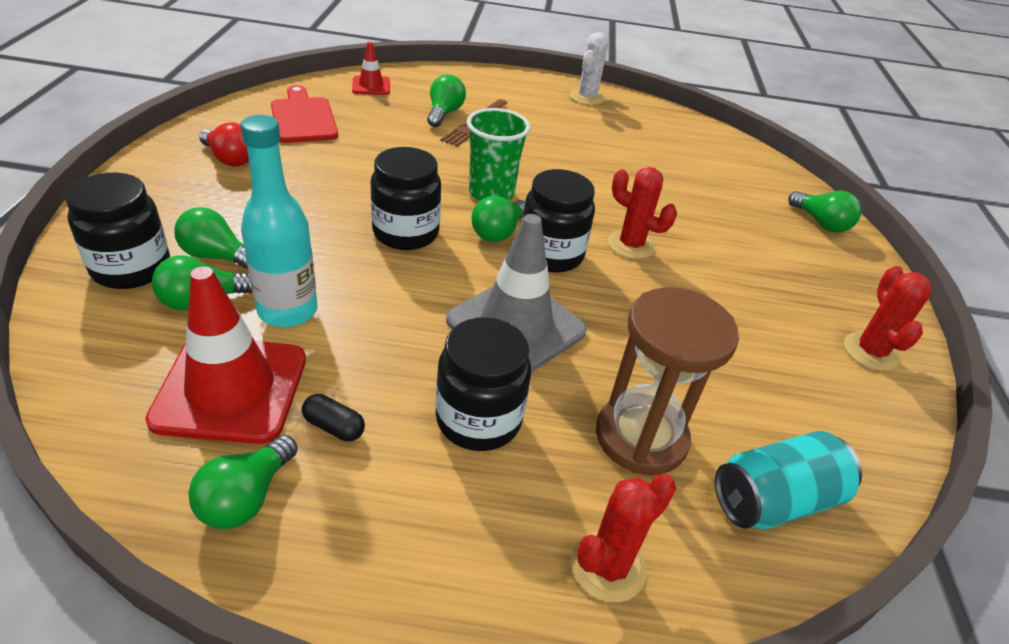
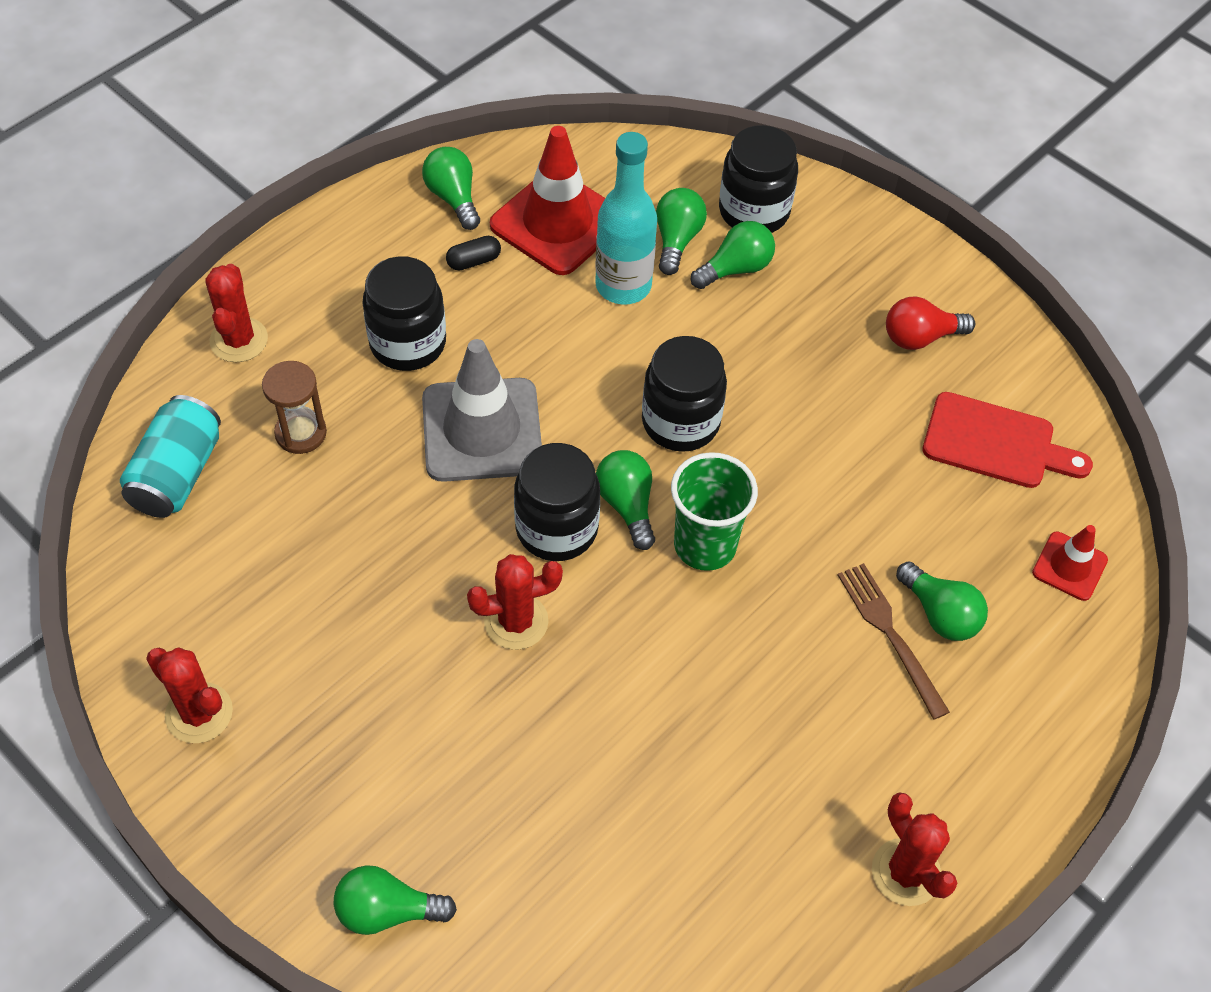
camera: 130 degrees right, 15 degrees up
white cactus [570,32,608,105] -> red cactus [872,792,957,906]
brown hourglass [596,287,739,475] -> brown hourglass [262,361,327,454], size x0.59

